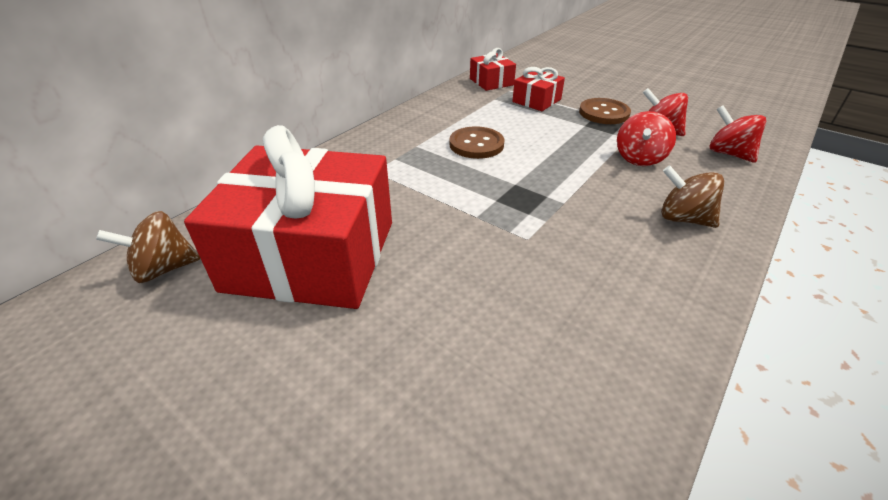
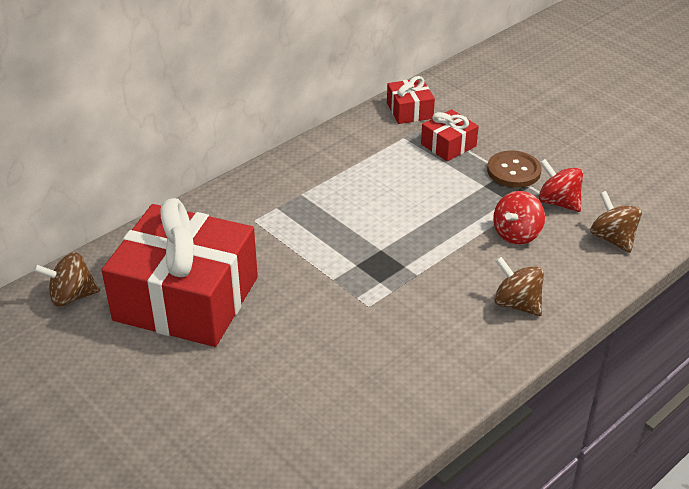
camera: 10 degrees right, 0 degrees up
brown button [449,126,505,159] -> none
red spinning top [710,105,766,163] -> brown spinning top [590,191,642,253]

